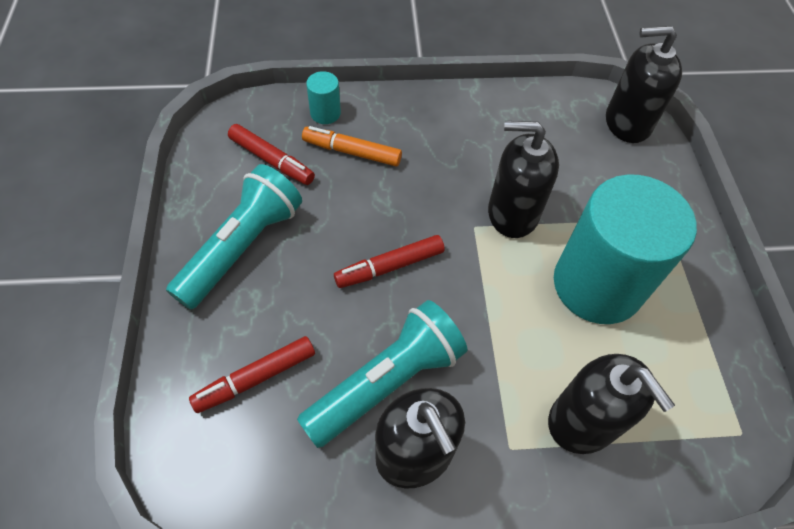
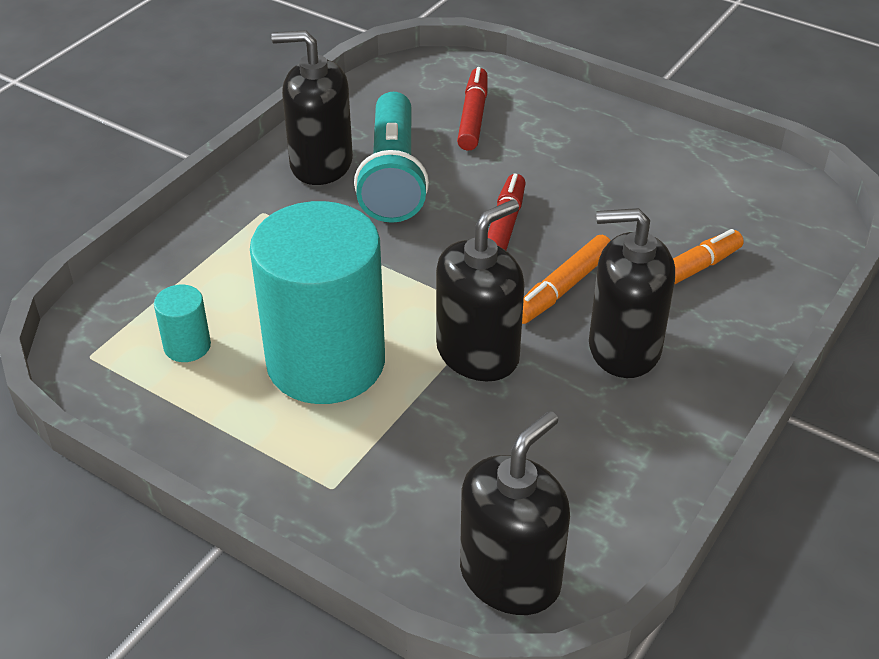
camera: 130 degrees right, 15 degrees down
turquoise flashlight [166,164,302,309] -> none
red marker [228,124,315,185] -> none
turquoise cylinder [306,71,341,124] -> turquoise cylinder moved to [154,285,211,362]
black soap dispenser [548,354,675,454] -> black soap dispenser moved to [589,208,675,378]
none -> orange marker [522,235,611,324]

